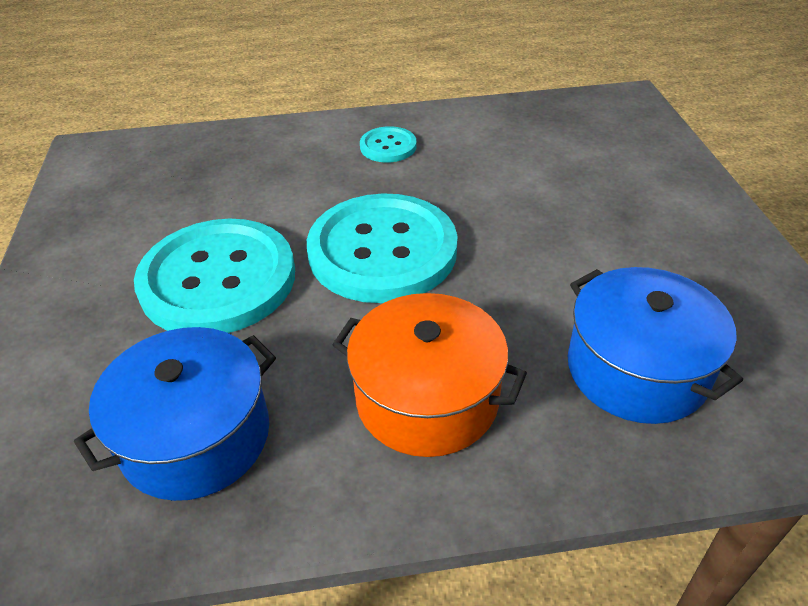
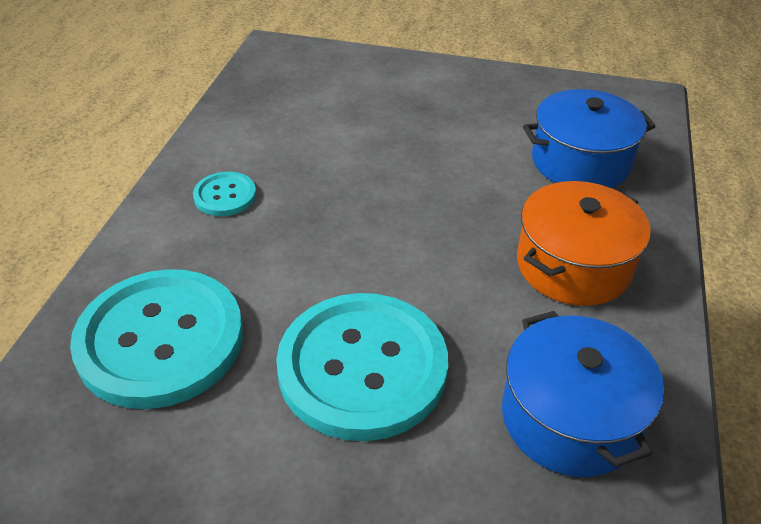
camera: 70 degrees left, 0 degrees up
turquoise button [307,193,458,303] -> turquoise button moved to [70,269,243,409]

